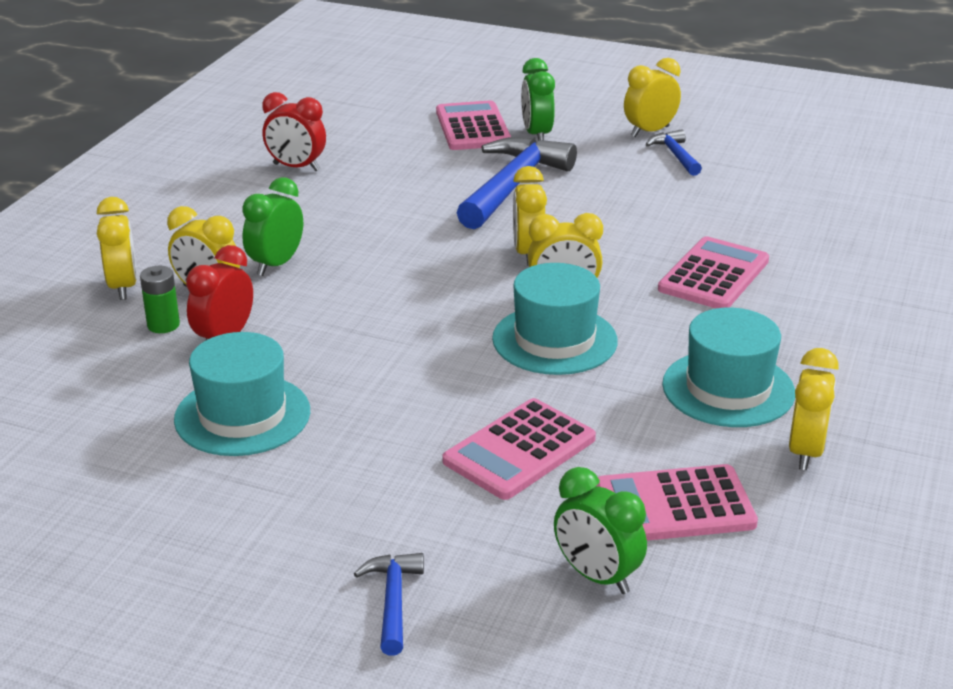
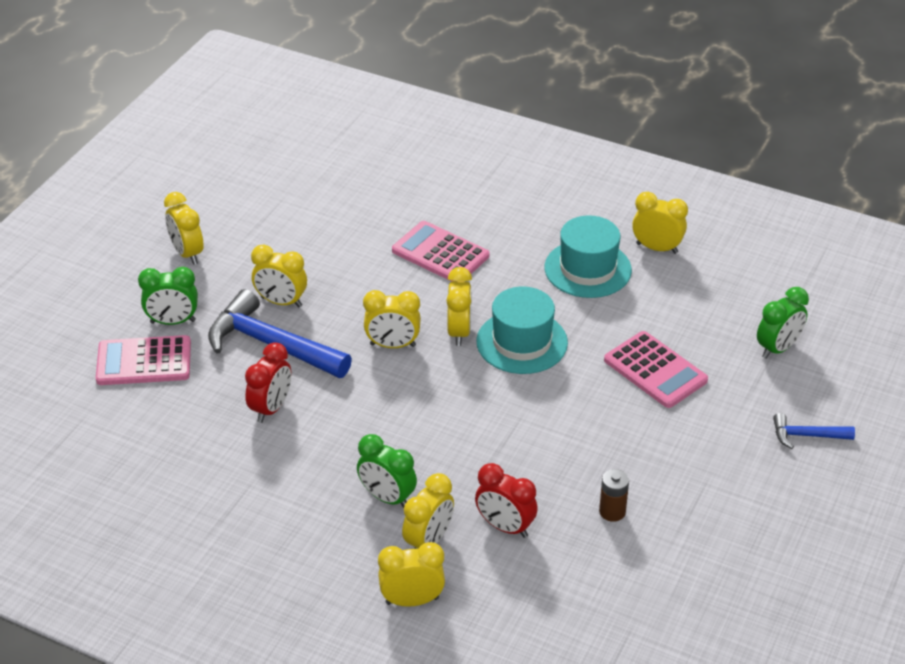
camera: 85 degrees left, 10 degrees up
green battery [140,266,180,333] -> none
turquoise hat [174,332,310,456] -> brown battery [599,469,629,522]
red clock [262,92,326,171] -> red clock moved to [245,342,291,423]
pink calculator [597,464,758,541] -> none
blue hammer [645,129,702,176] -> none
none -> yellow clock [251,245,307,307]

